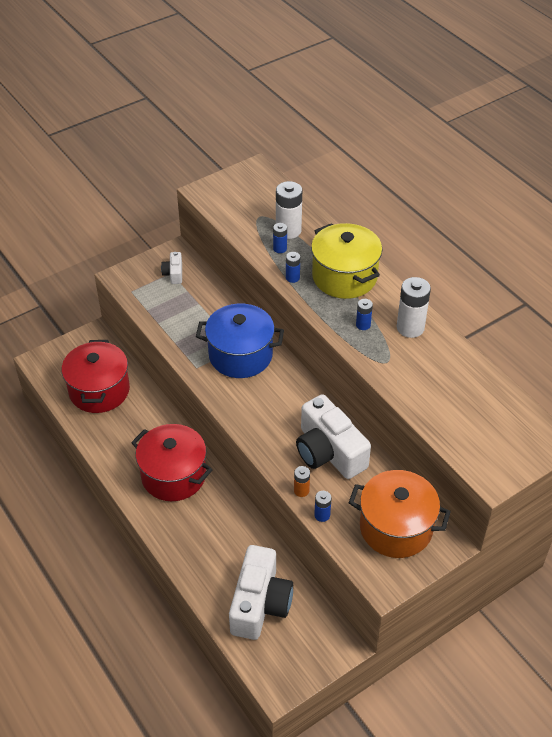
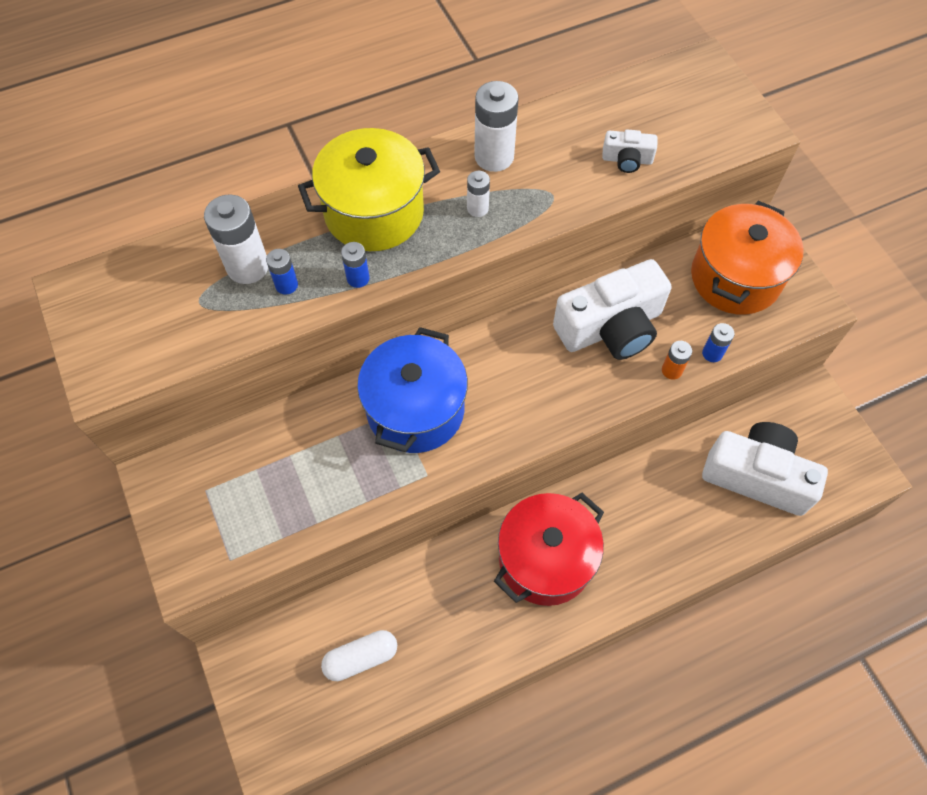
camera: 80 degrees left, 15 degrees up
red pot [62,340,130,413] -> white capsule [321,630,397,681]
white camera [161,252,182,284] -> white camera moved to [602,129,658,173]
blue battery [356,299,373,330] -> white battery [467,171,490,217]

